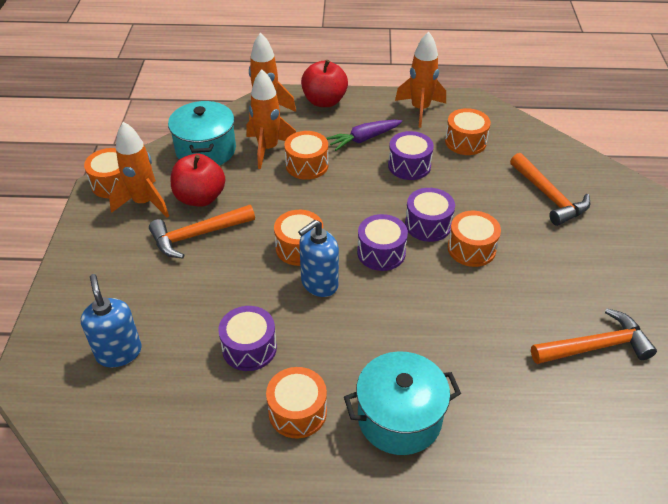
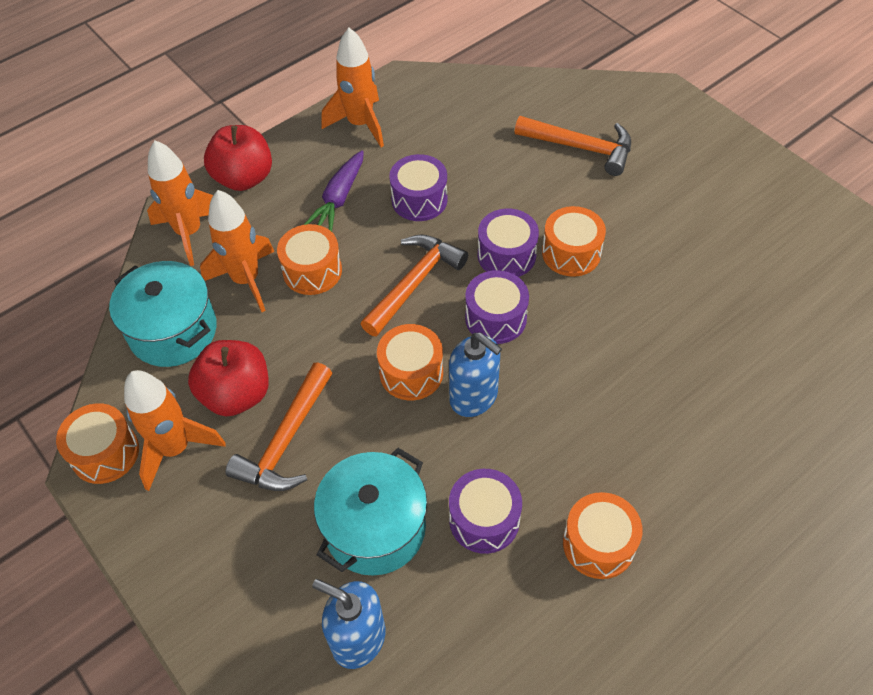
camera: 40 degrees left, 10 degrees up
blue soap dispenser [298,220,339,297] -> blue soap dispenser turned 60 degrees counterclockwise [449,332,502,417]
turquoise pot [344,351,461,455] -> turquoise pot moved to [314,448,427,576]
orange drum [445,108,491,155] -> none
orange hammer [531,308,657,364] -> orange hammer moved to [361,234,468,336]

